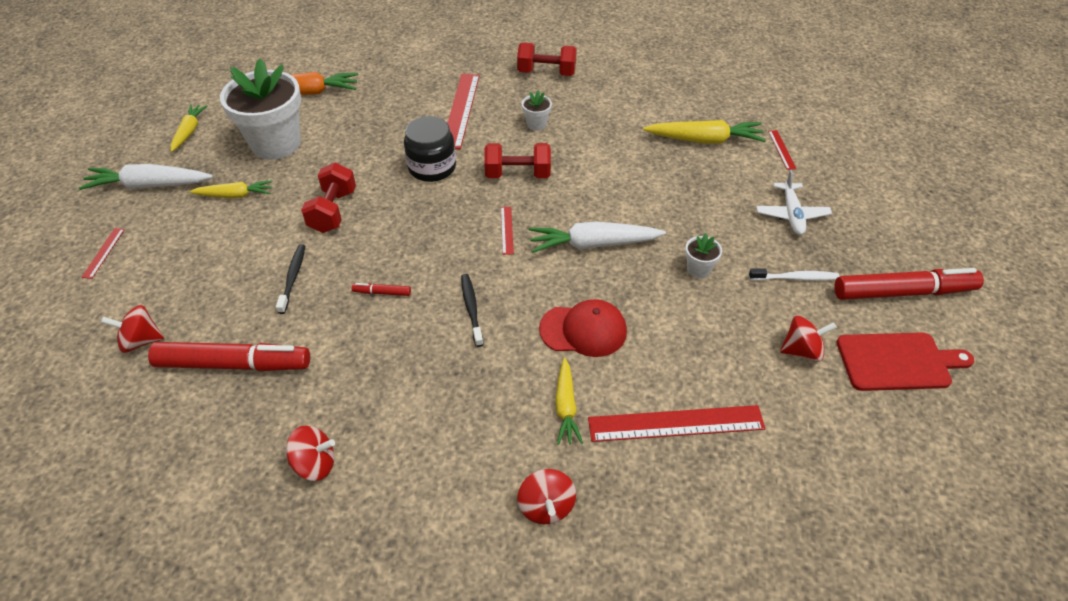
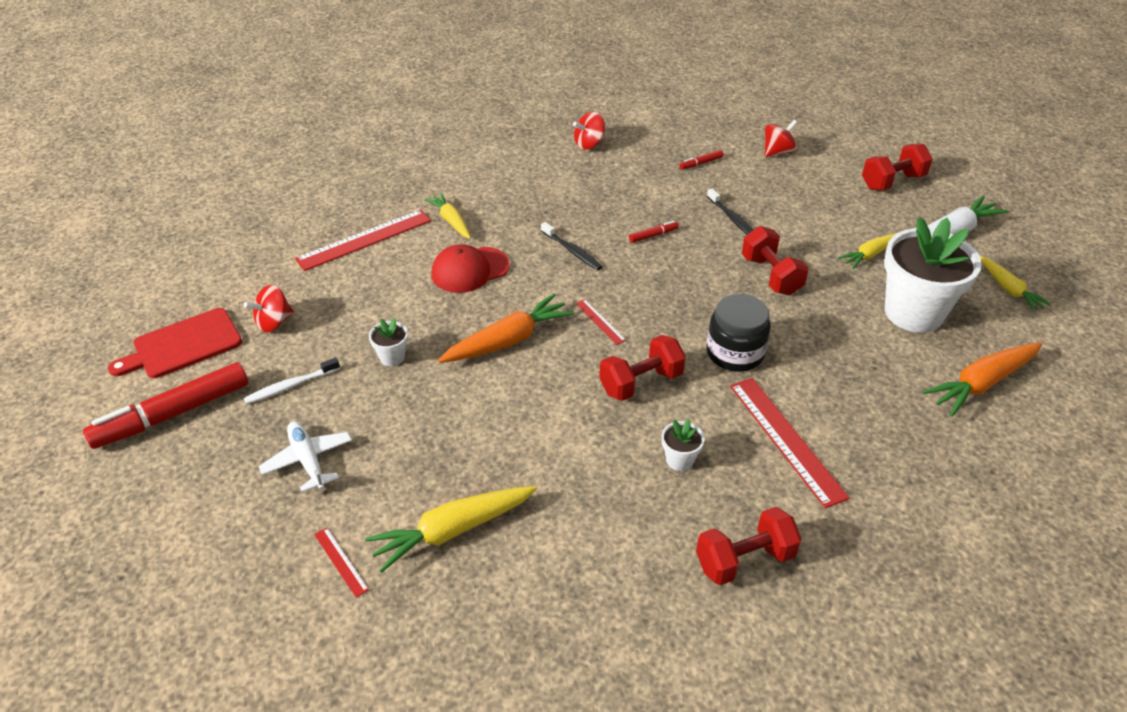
camera: 150 degrees right, 5 degrees down
red ruler [81,228,125,279] -> red dumbbell [862,144,933,190]
red marker [148,342,310,371] -> red marker [679,150,724,170], size x0.41
red spinning top [518,469,576,524] -> none
white carrot [529,221,666,253] -> orange carrot [438,294,574,363]

